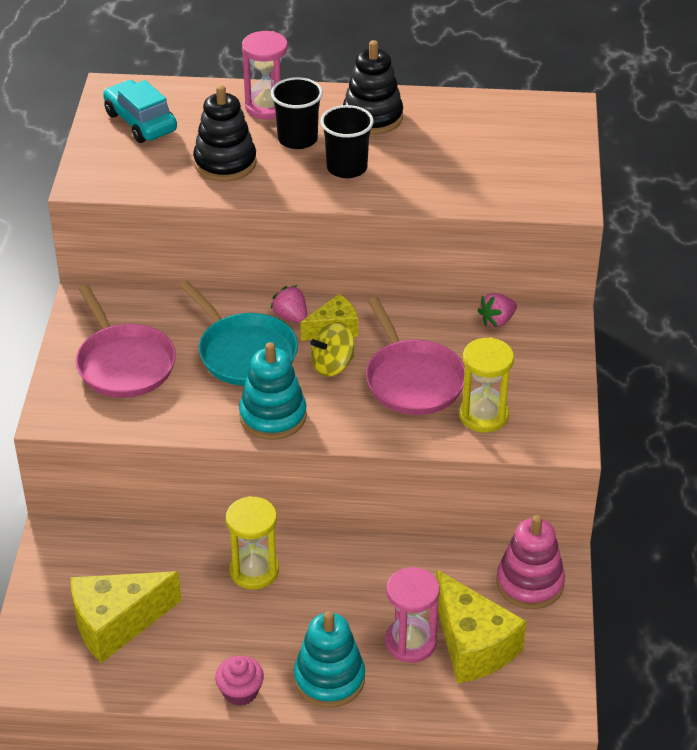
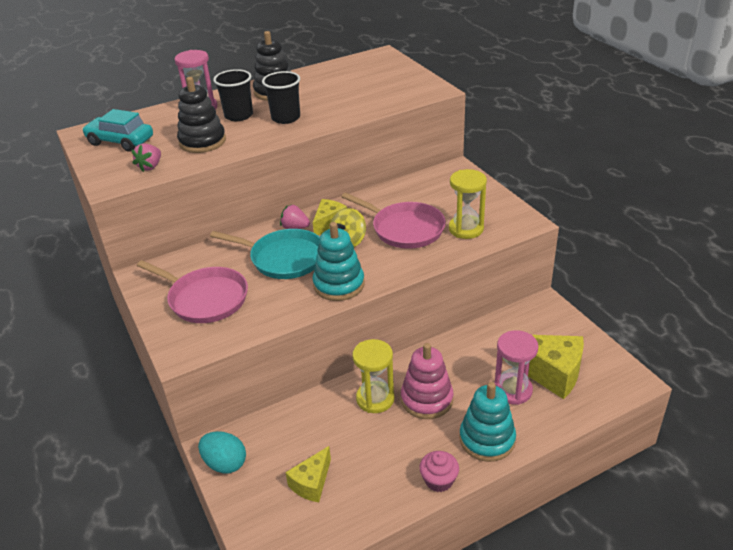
camera: 30 degrees left, 5 degrees down
yellow cheese [71,571,181,663] -> yellow cheese [285,446,331,502], size x0.58
pink strawberry [477,293,517,327] -> pink strawberry moved to [131,144,161,172]
pink stacking toy [496,515,565,609] -> pink stacking toy moved to [401,343,453,419]
none -> turquoise egg [198,431,246,474]

